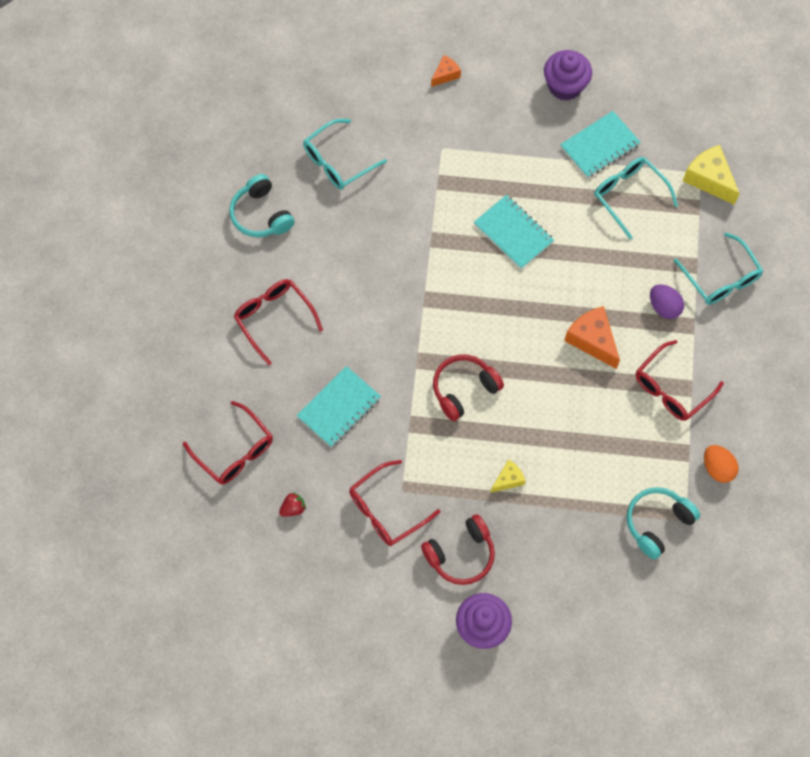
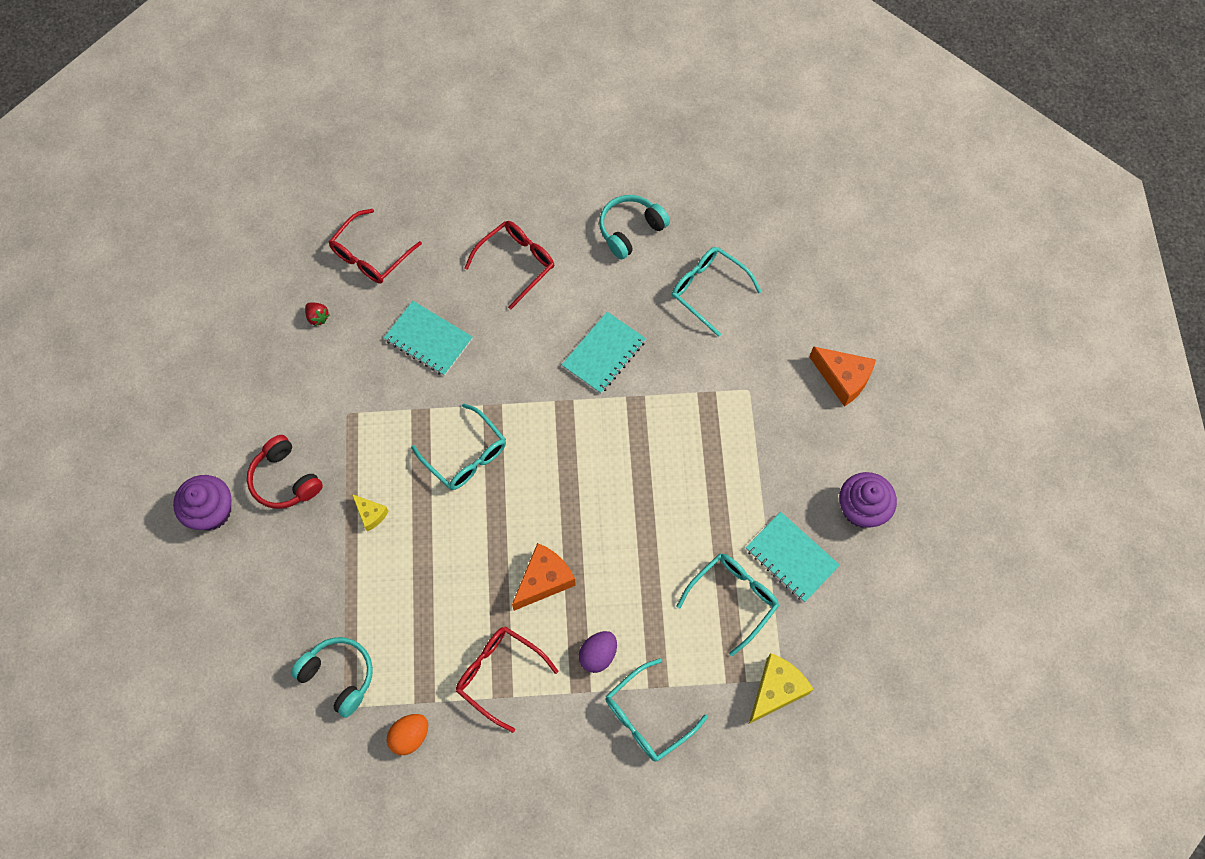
camera: 80 degrees right, 0 degrees up
red glasses [349,460,440,546] -> none
orange cheese [431,55,461,87] -> orange cheese [810,346,876,407], size x1.74
red headphones [433,354,504,421] -> turquoise glasses [411,403,506,490]
turquoise notebook [474,195,554,269] -> turquoise notebook moved to [562,312,646,394]

